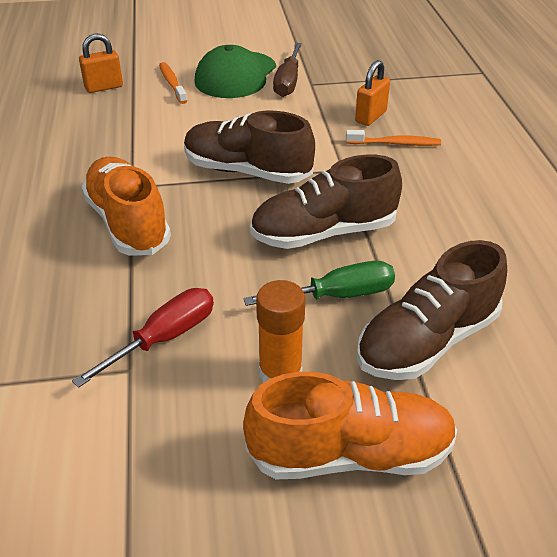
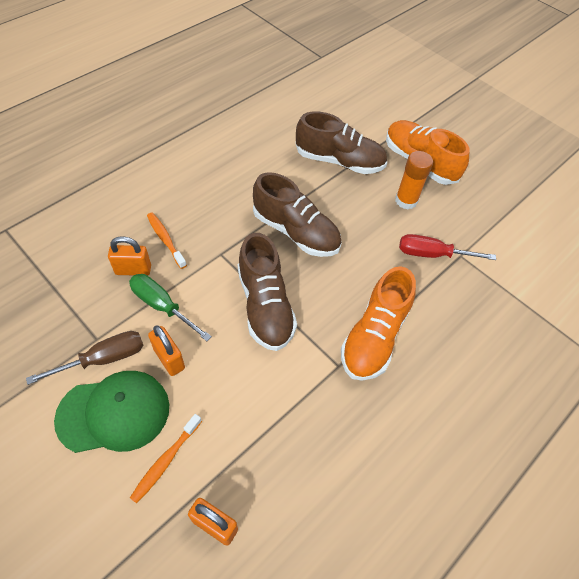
camera: 130 degrees left, 15 degrees up
green screwdriver [243,261,395,306] -> green screwdriver moved to [129,274,212,341]
none -> orange padlock [148,326,185,376]

